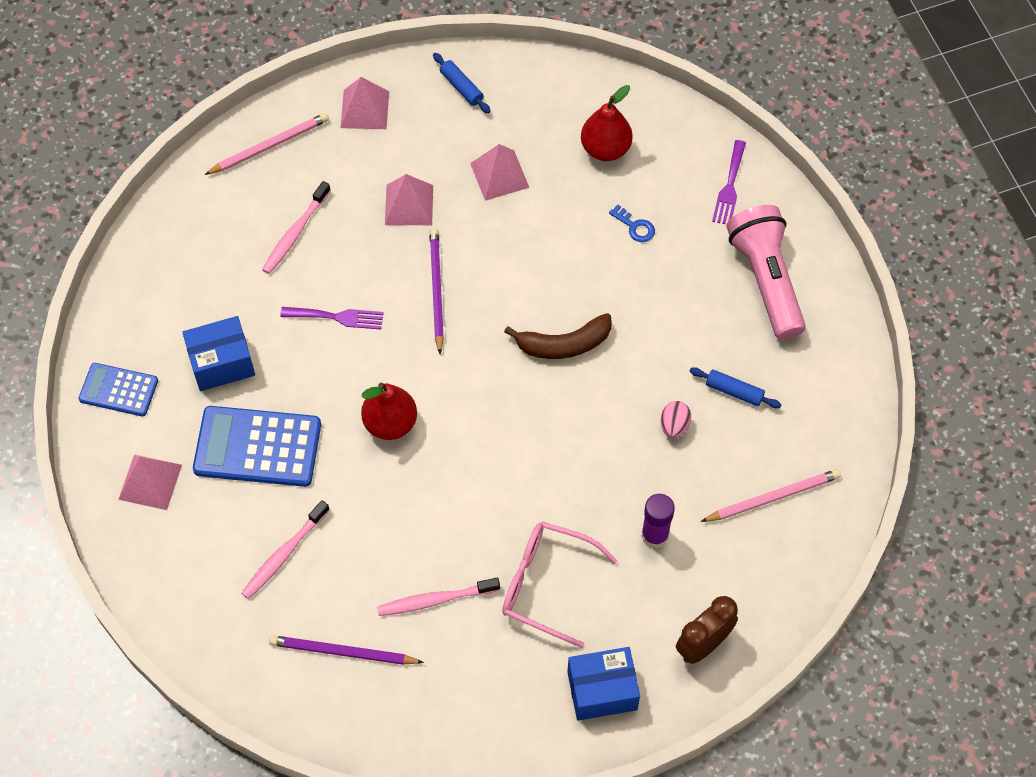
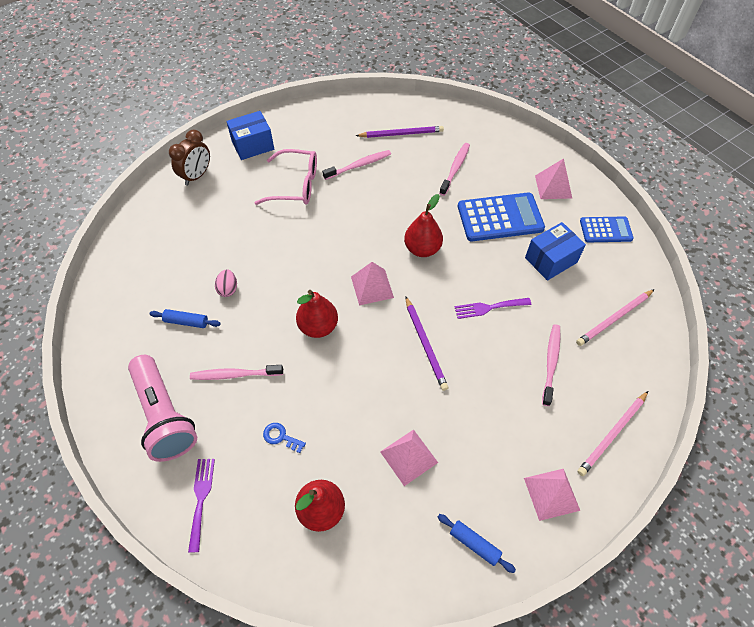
camera: 165 degrees right, 5 degrees down
pink pyramid [385,174,433,225] -> pink pyramid moved to [351,262,394,306]
brown banana [504,313,612,359] -> red pear [296,290,338,338]
purple glue stick [641,494,675,548] -> none
pink pencil [701,469,841,522] -> pink pencil moved to [576,289,654,346]
none -> pink toothbrush [190,365,283,380]

